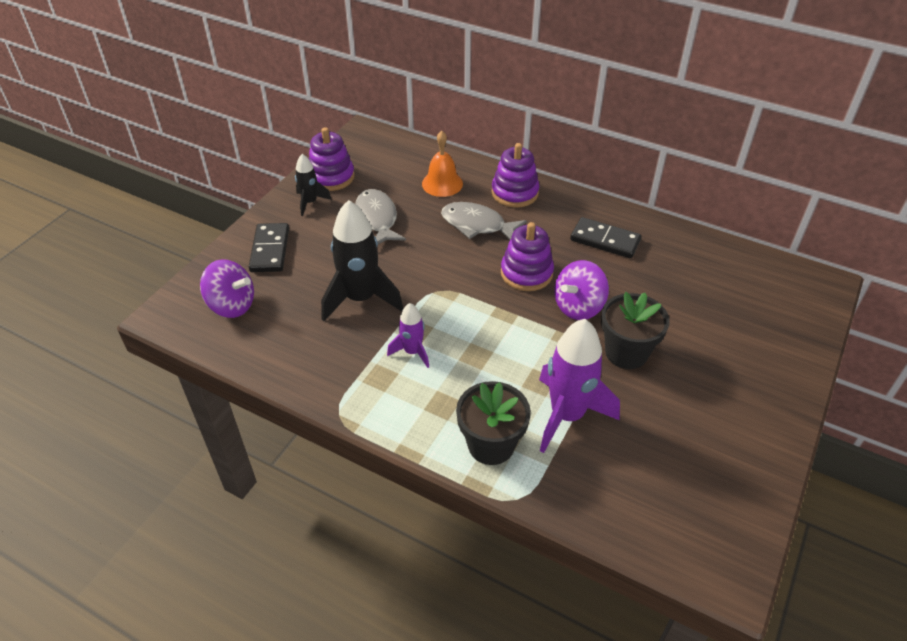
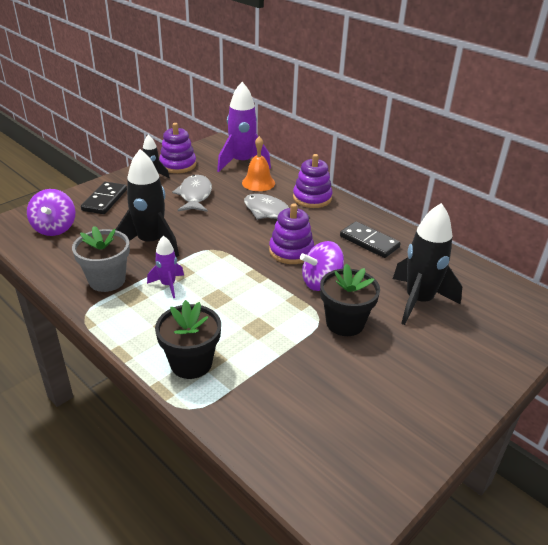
camera: 15 degrees right, 10 degrees down
purple spinning top [200,259,254,318] -> purple spinning top turned 45 degrees clockwise [27,189,76,236]
purple rocket [539,319,620,453] -> purple rocket moved to [217,82,271,172]
none -> grey flower pot [72,226,130,292]
none -> black rocket [393,203,462,325]

